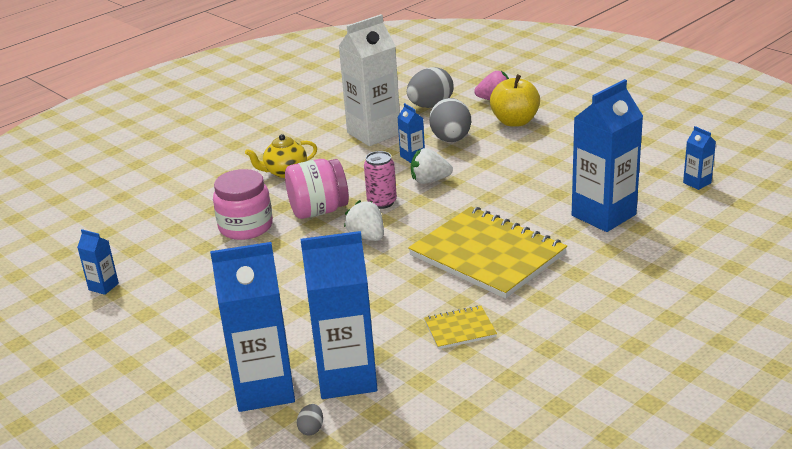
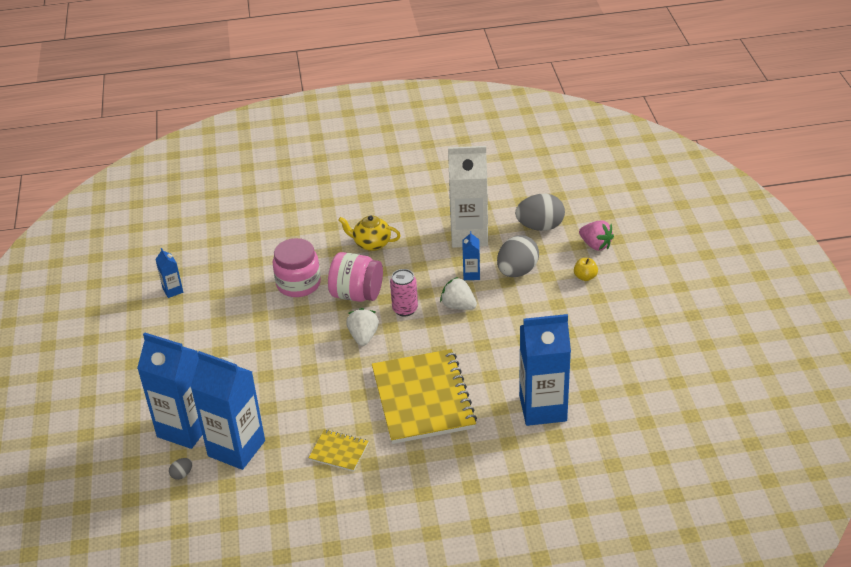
camera: 35 degrees right, 10 degrees up
yellow apple [490,74,540,127] -> yellow apple [574,258,598,281], size x0.51
blue carton [683,126,716,190] -> none

